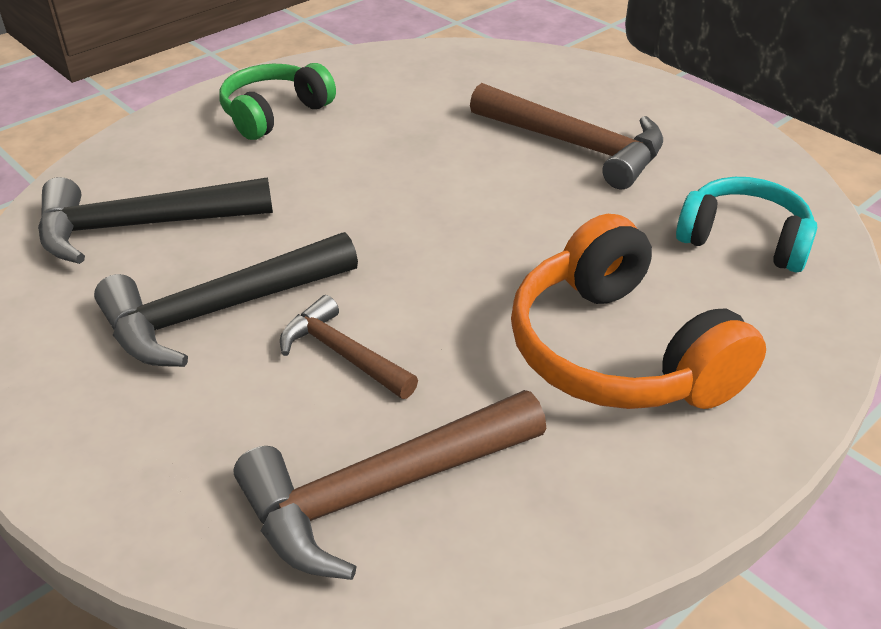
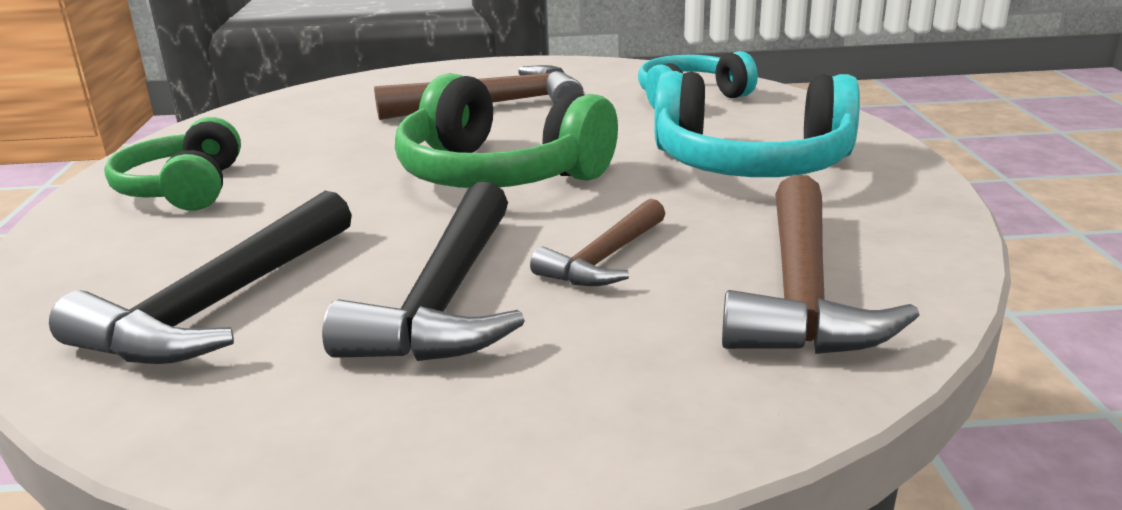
camera: 50 degrees left, 15 degrees down
brown hammer [280,295,418,399] -> brown hammer turned 45 degrees counterclockwise [530,199,665,286]
orange headphones [511,214,766,409] -> turquoise headphones [654,71,860,177]
none -> green headphones [395,73,618,188]

